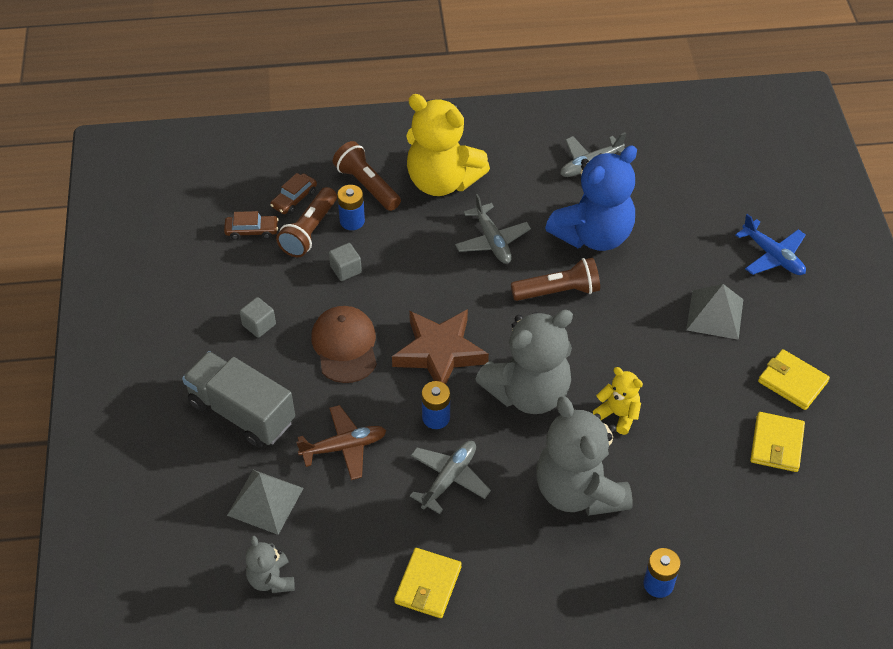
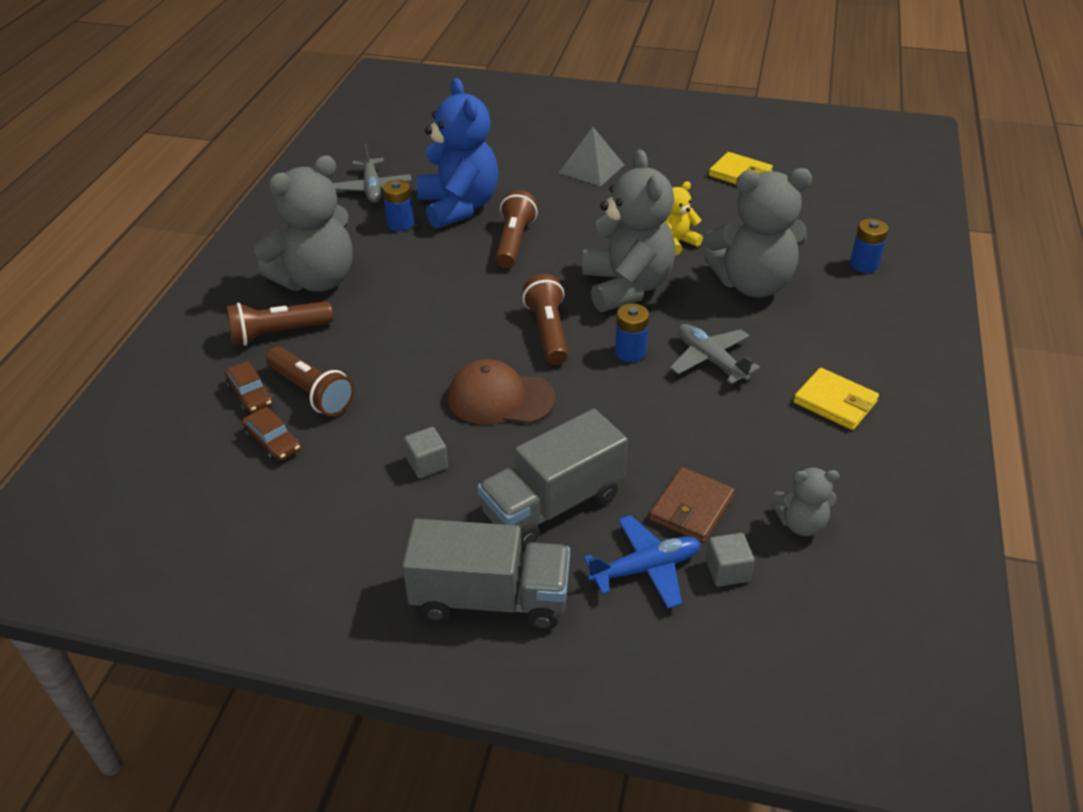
camera: 70 degrees left, 10 degrees down
brown car [224,211,279,240] -> brown car turned 120 degrees clockwise [242,407,301,461]
grey pyramid [227,470,303,535] -> brown wallet [649,467,735,543]
brown plane [296,405,386,480] -> none
grey cube [329,243,362,281] -> grey cube moved to [706,533,755,587]
blue battery [337,185,365,230] -> blue battery moved to [383,180,414,231]
brown star [392,309,489,384] -> brown flashlight [523,274,568,365]
yellow teddy bear [406,94,490,196] -> grey teddy bear [254,155,352,292]
grey plane [455,194,531,264] -> none
blue plane [735,214,806,275] -> blue plane moved to [584,515,701,609]
yellow wallet [758,349,830,410] -> none
none -> grey truck [402,519,570,630]

